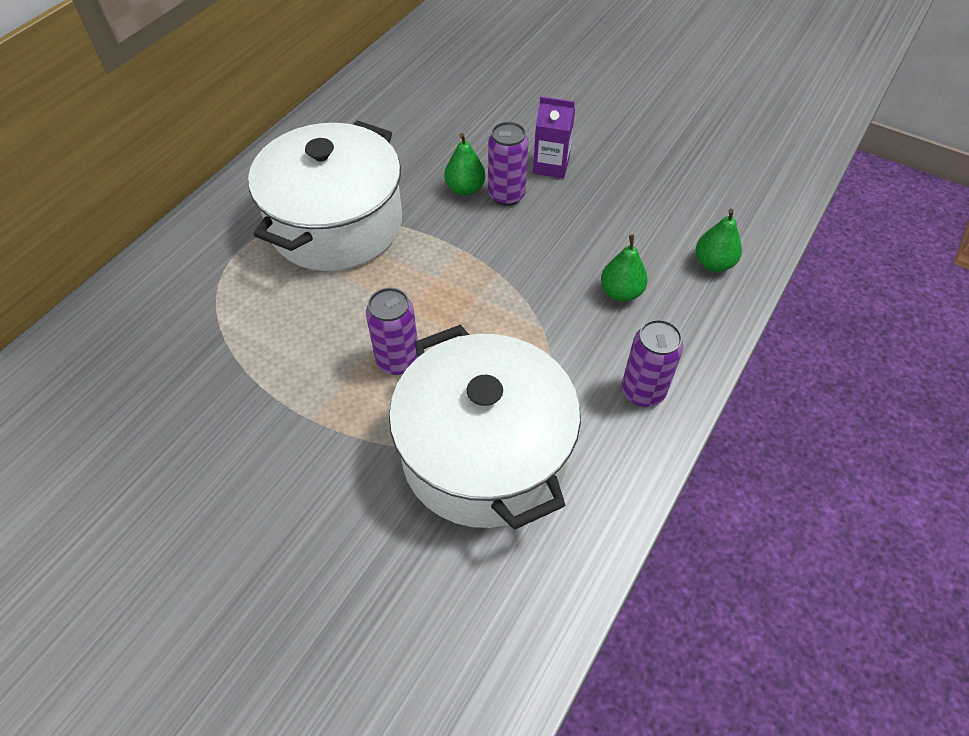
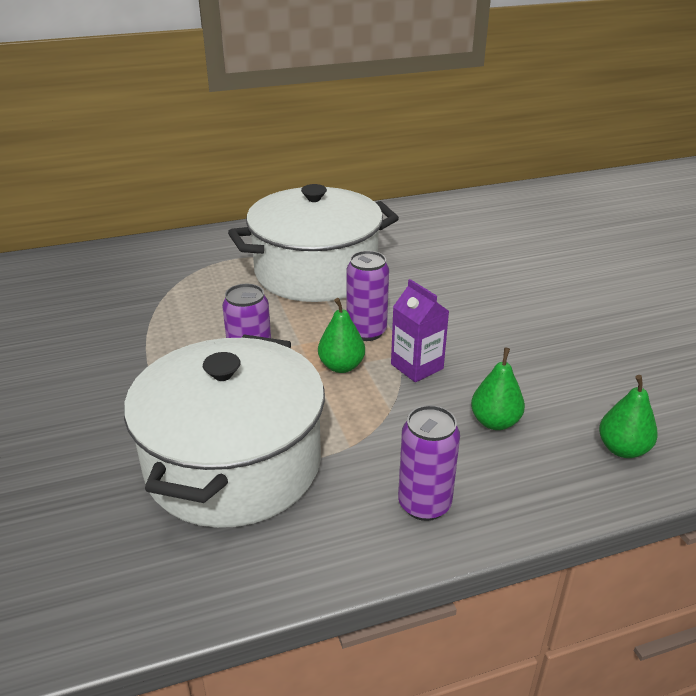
camera: 40 degrees right, 20 degrees down
green pear [444,133,485,196] -> green pear moved to [318,298,365,373]
purple can [488,122,529,206] -> purple can moved to [347,251,389,341]
purple carton [533,96,575,178] -> purple carton moved to [391,279,449,382]

